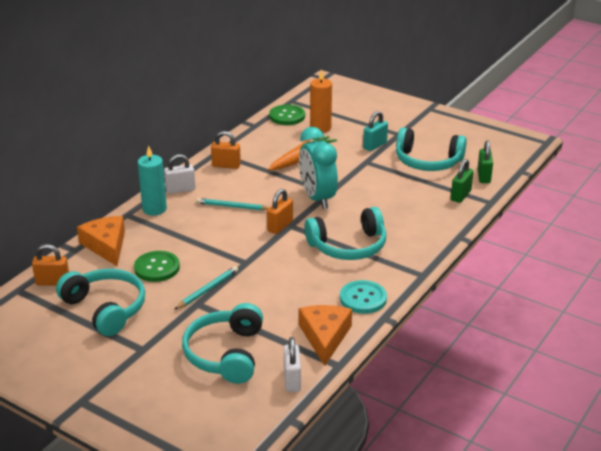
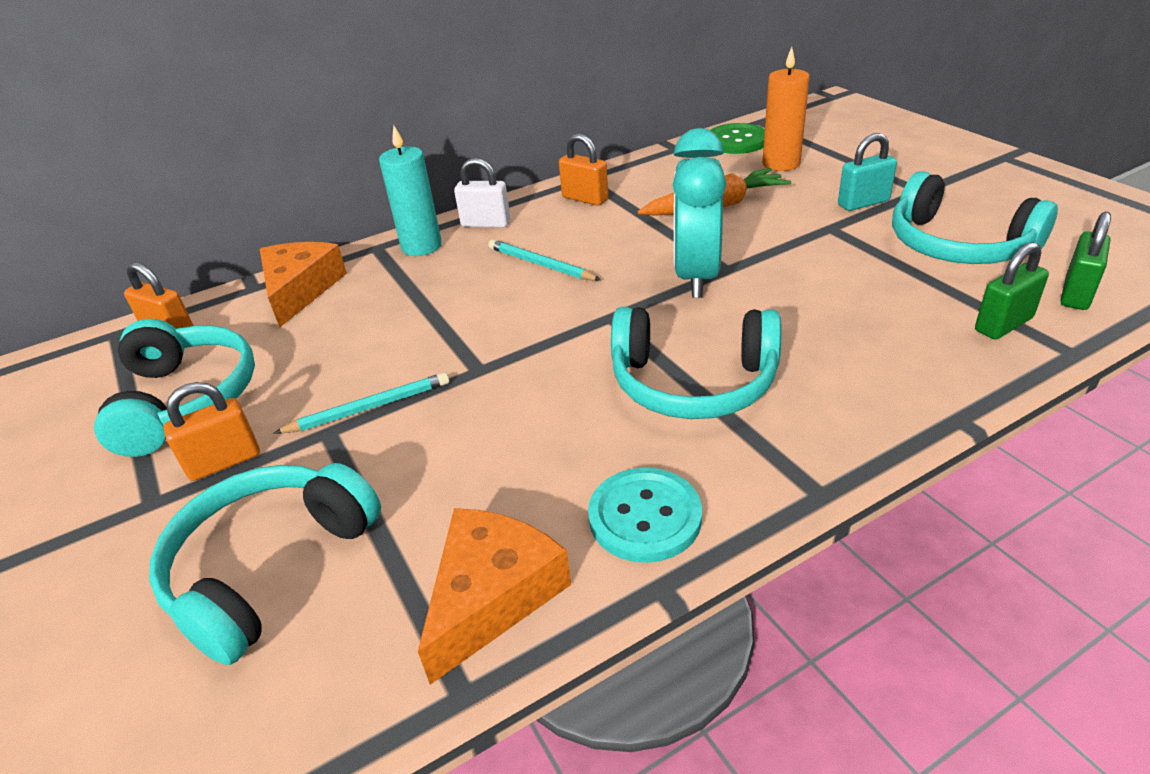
camera: 30 degrees right, 5 degrees up
green button [134,251,180,282] -> none
orange padlock [267,189,293,234] -> orange padlock moved to [163,382,260,481]
white padlock [284,337,301,392] -> none

